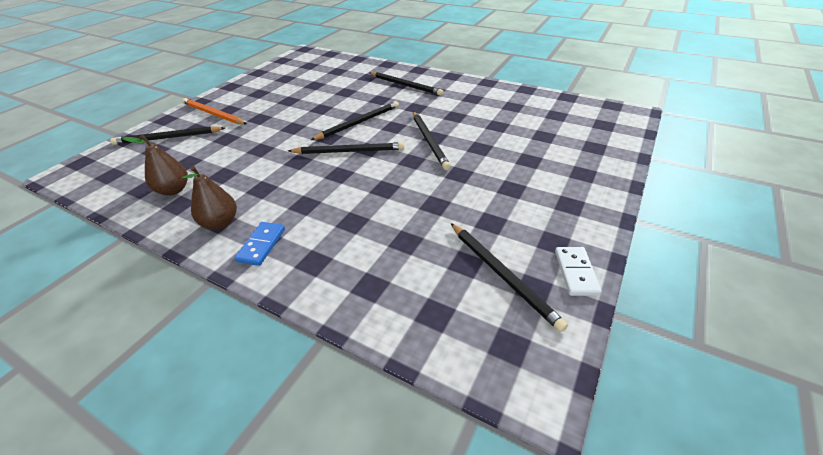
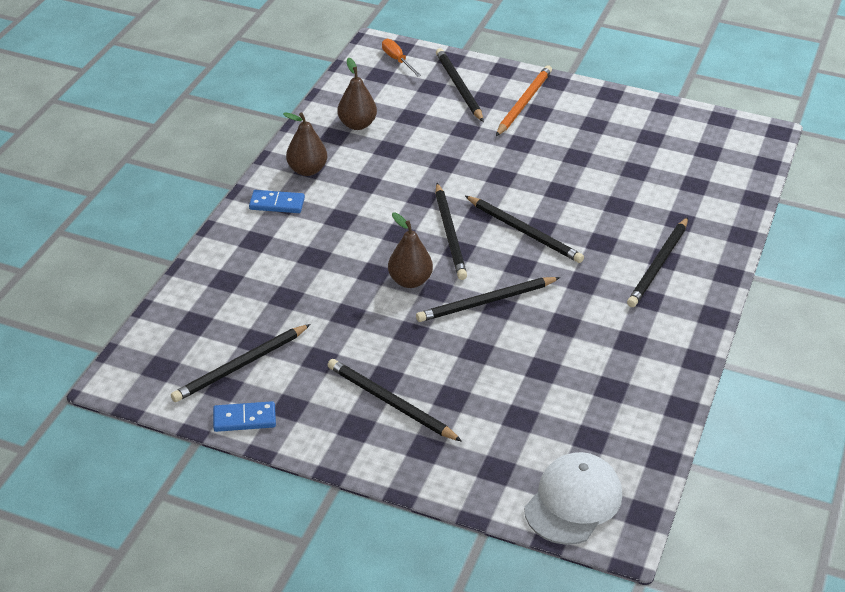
camera: 80 degrees right, 0 degrees up
white domino [555,247,602,296] -> blue domino [213,401,276,432]
none -> black pencil [328,359,462,442]
none -> orange screwdriver [382,39,421,77]
none -> brown pear [388,213,433,288]
none -> white cap [524,452,622,545]

